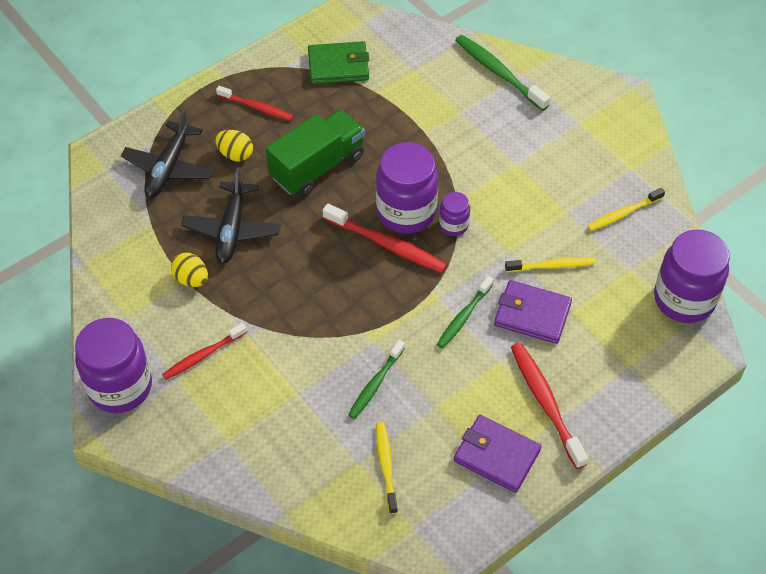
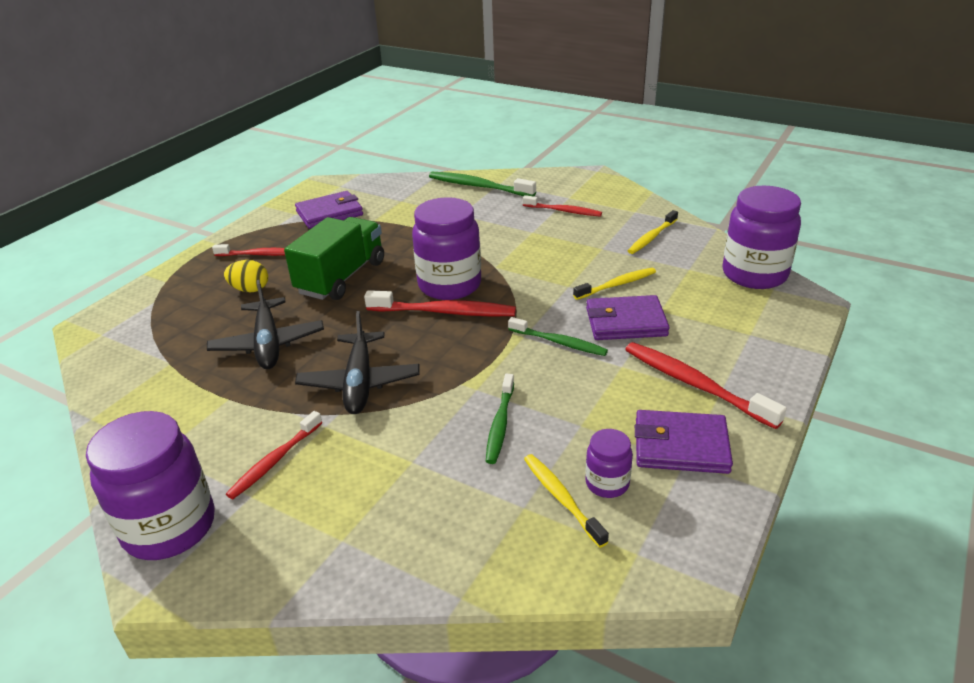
camera: 20 degrees left, 20 degrees down
black plane [121,109,213,198] -> black plane moved to [295,311,420,414]
yellow egg [171,253,208,287] -> none
green wallet [308,41,369,84] -> purple wallet [295,191,363,229]
green toothbrush [437,276,494,348] -> green toothbrush turned 75 degrees counterclockwise [508,317,608,356]
purple jar [439,192,470,236] -> purple jar moved to [585,429,633,498]
none -> red toothbrush [523,195,602,217]

